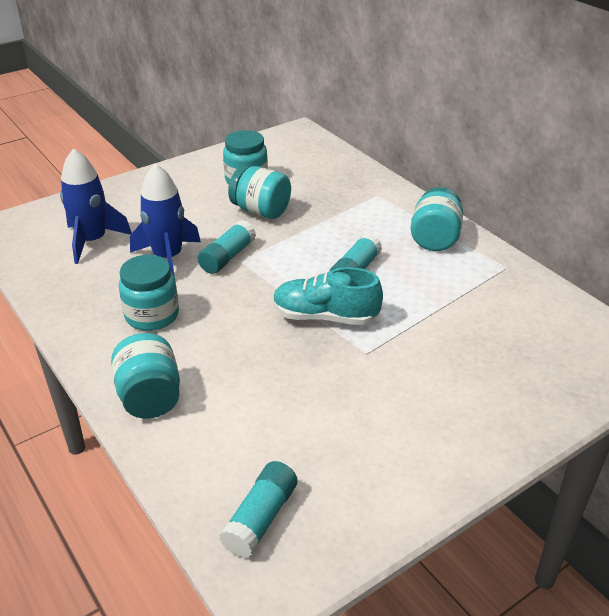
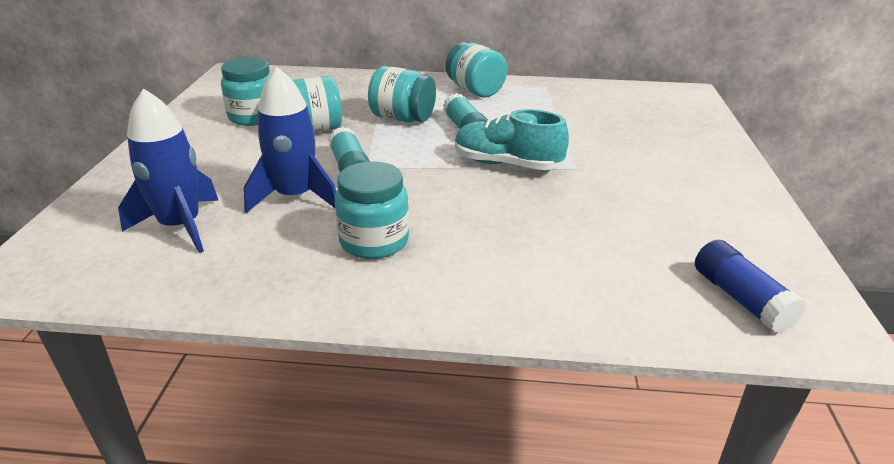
camera: 50 degrees left, 5 degrees down
turquoise jar [111,333,180,419] -> turquoise jar moved to [368,66,436,122]
turquoise glue stick [219,461,297,558] -> blue glue stick [695,240,806,333]
turquoise shoe [273,267,383,325] -> turquoise shoe turned 60 degrees clockwise [455,109,569,170]

